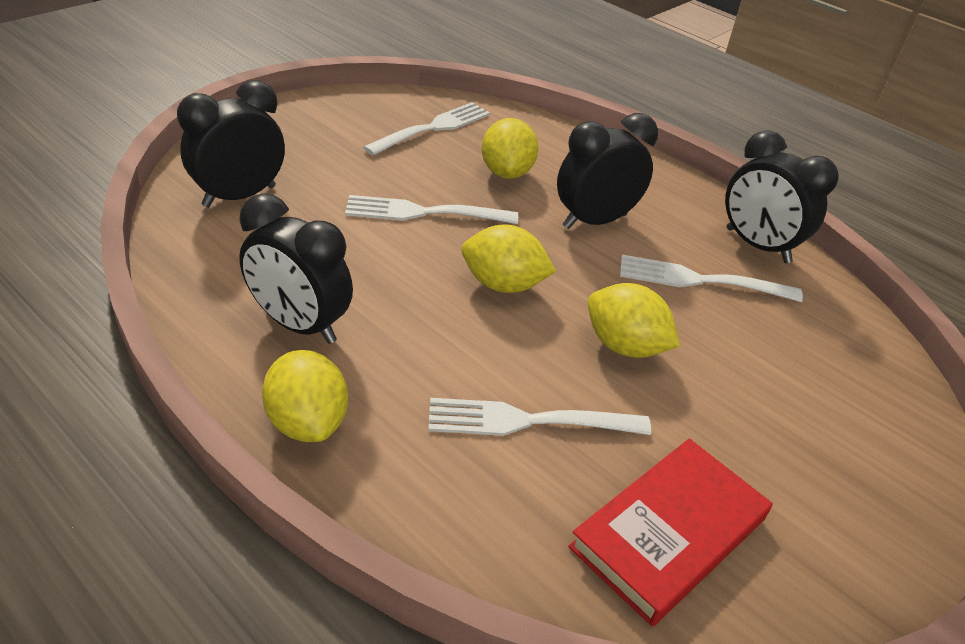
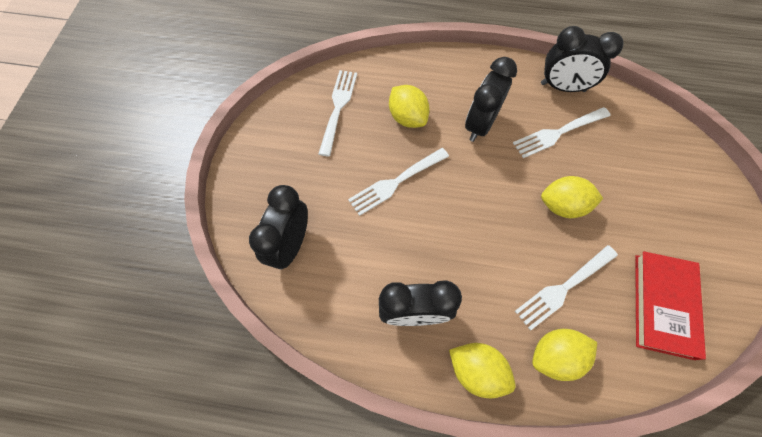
camera: 30 degrees left, 25 degrees up
yellow lemon [462,225,556,293] -> yellow lemon moved to [532,329,597,381]

